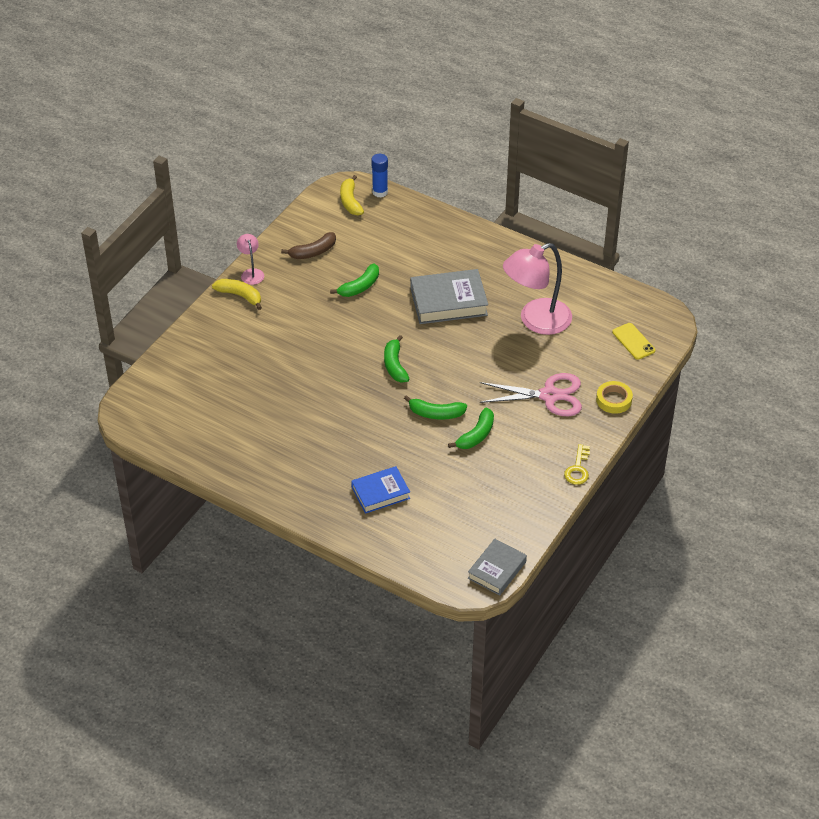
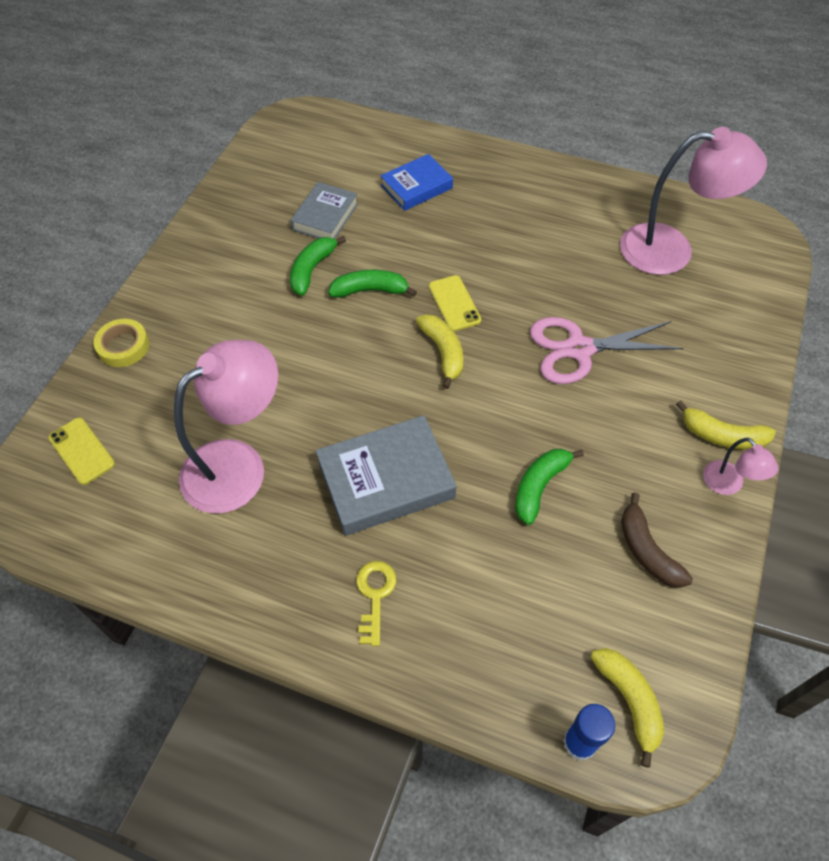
camera: 170 degrees right, 10 degrees up
brown banana [281,232,336,259] -> brown banana turned 75 degrees counterclockwise [621,492,693,588]
green banana [384,335,409,382] -> yellow banana [416,314,463,389]
grey book [468,539,527,596] -> grey book moved to [290,182,358,239]
pink scissors [480,373,582,416] -> pink scissors moved to [530,317,684,384]
yellow key [564,444,590,485] -> yellow key moved to [356,561,396,646]
none -> yellow phone [429,275,481,331]
none -> pink lamp [620,127,767,275]

